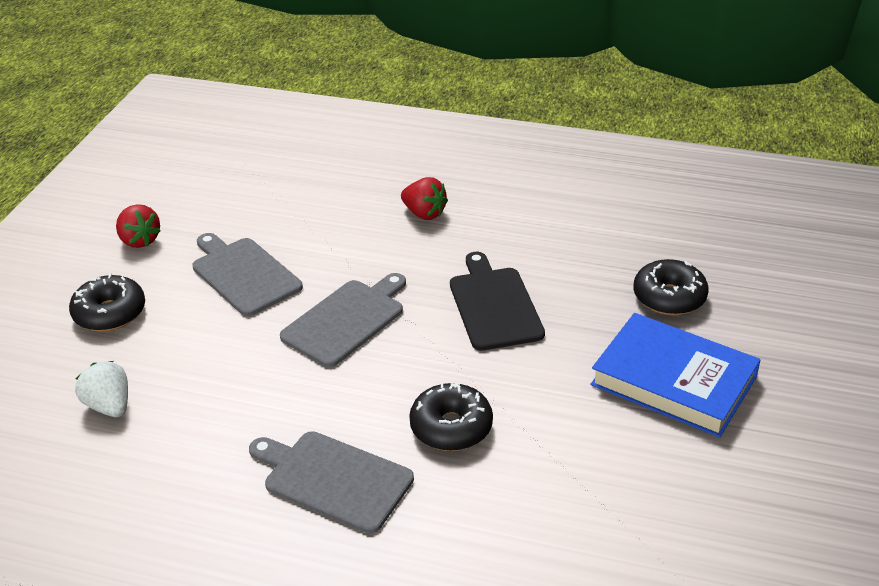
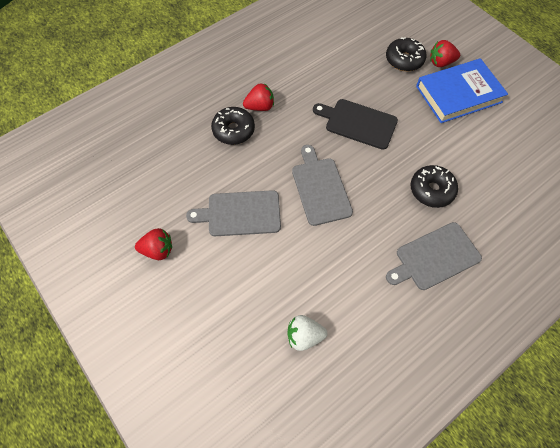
camera: 55 degrees left, 25 degrees up
black donut [69,273,145,332] -> black donut moved to [211,107,255,145]
none -> red strawberry [430,40,460,67]

